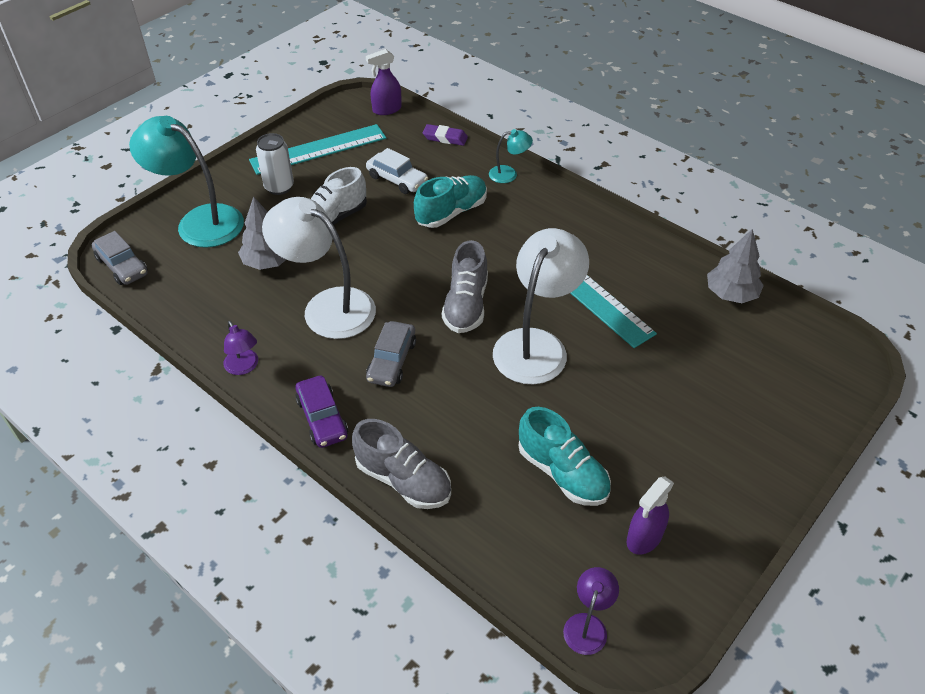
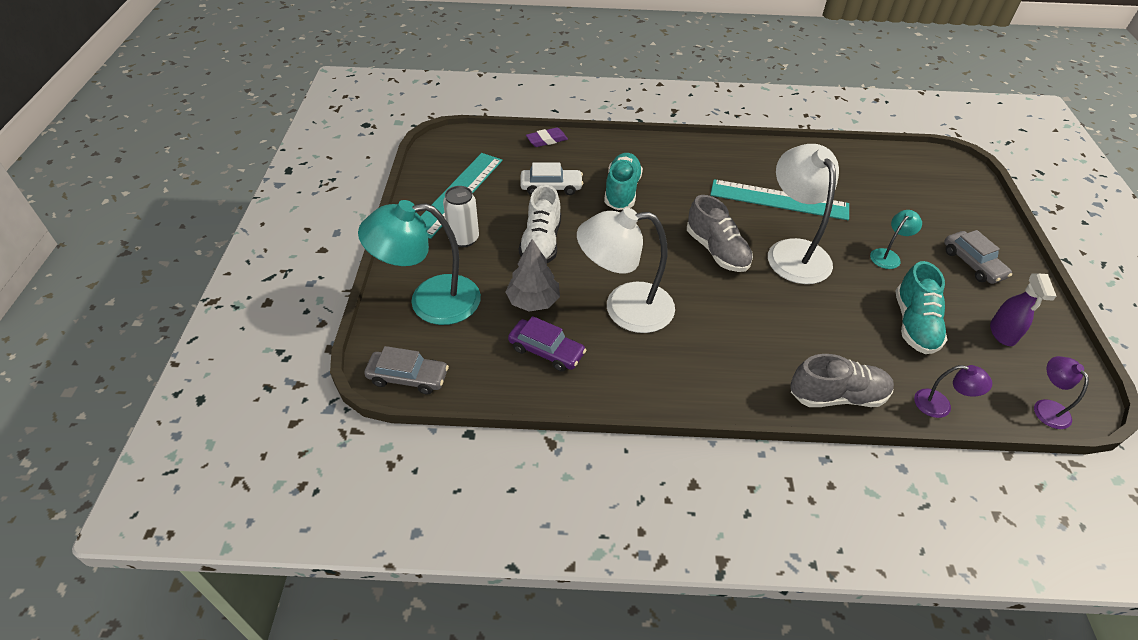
camera: 40 degrees left, 0 degrees up
purple lamp [224,321,258,375] -> purple lamp moved to [914,365,992,418]
purple car [295,376,348,448] -> purple car moved to [508,316,586,372]
purple spray bottle [366,49,401,115] -> none
grey car [366,321,416,387] -> grey car moved to [944,230,1012,284]
turquoise lamp [489,129,533,183] -> turquoise lamp moved to [870,210,922,269]
turquoise shoe [519,407,611,506] -> turquoise shoe turned 90 degrees clockwise [895,261,947,354]
grey tree [707,229,764,303] -> none

